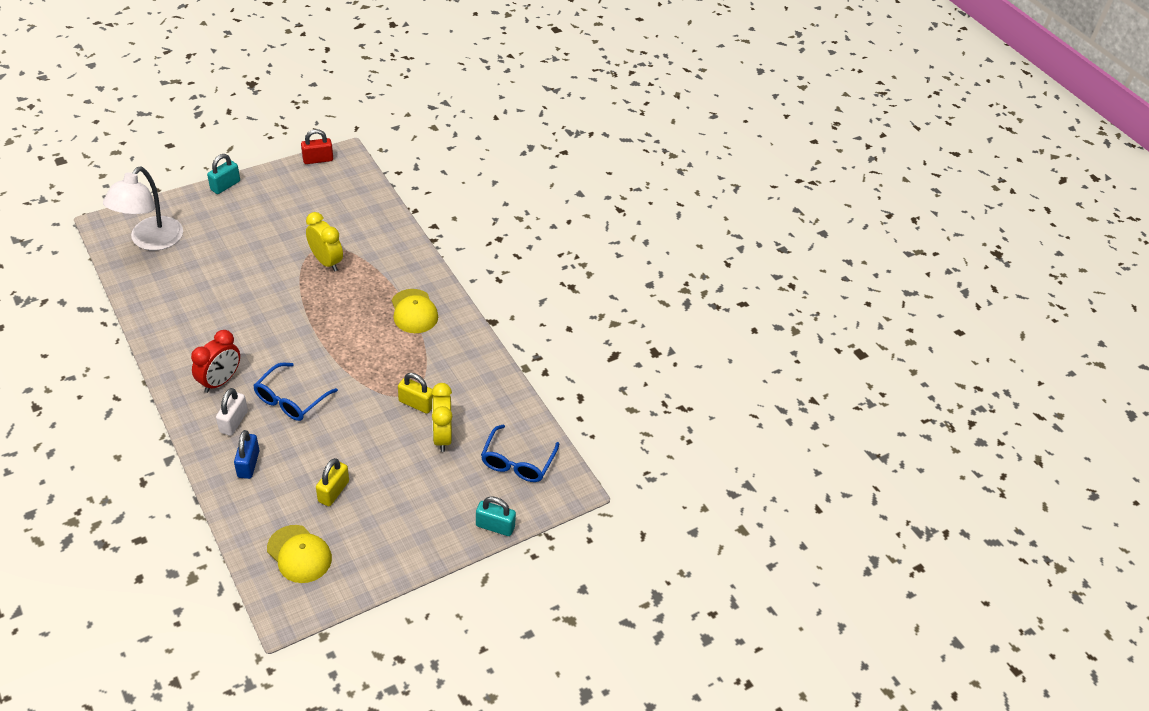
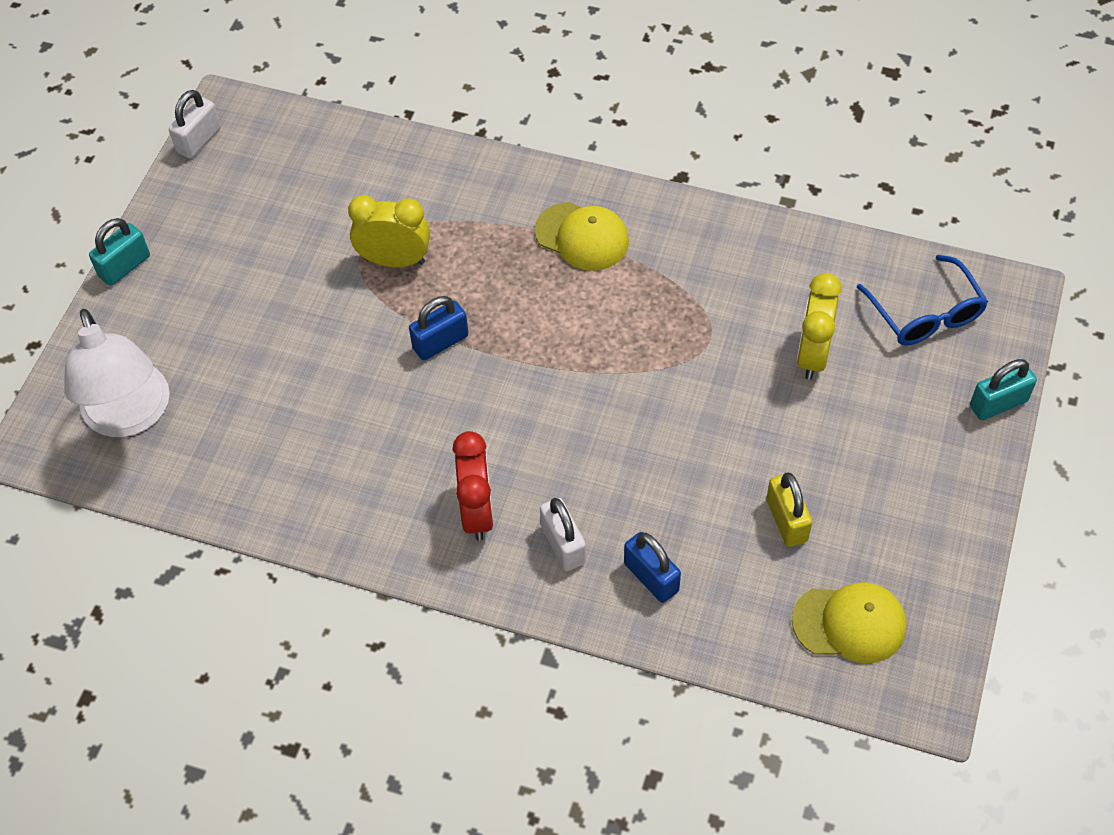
camera: 35 degrees left, 10 degrees up
turquoise padlock [207,154,240,194] -> turquoise padlock turned 45 degrees clockwise [89,218,150,286]
blue glasses [253,363,338,421] -> none
red padlock [301,129,333,164] -> white padlock [169,90,221,159]
yellow padlock [398,373,433,414] -> none
yellow clock [432,383,452,452] -> yellow clock turned 60 degrees clockwise [797,273,842,380]
none -> blue padlock [409,296,468,360]

